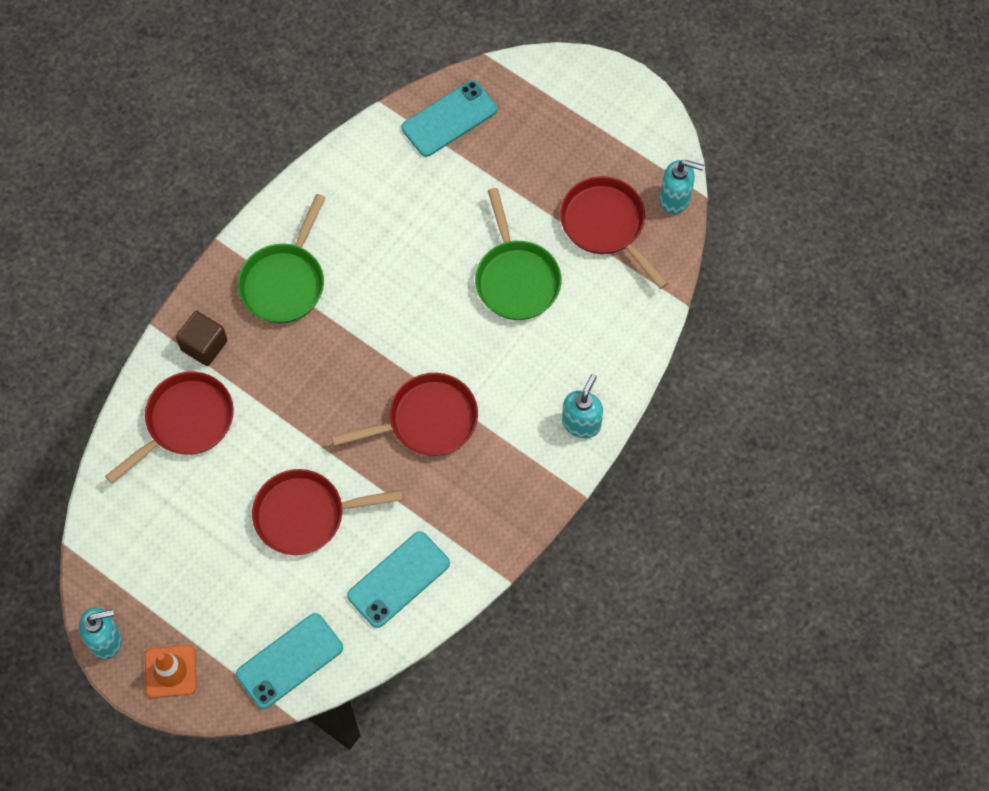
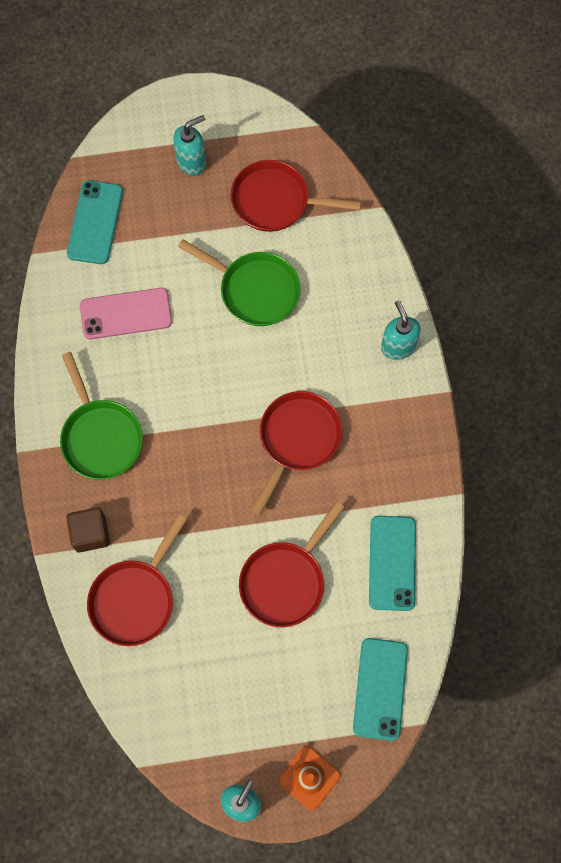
camera: 45 degrees left, 5 degrees up
red pan [105,372,234,484] -> red pan turned 150 degrees counterclockwise [87,514,187,646]
turquoise soap dispenser [660,160,704,214] -> turquoise soap dispenser moved to [173,115,206,176]
none -> pink phone [80,288,172,340]

